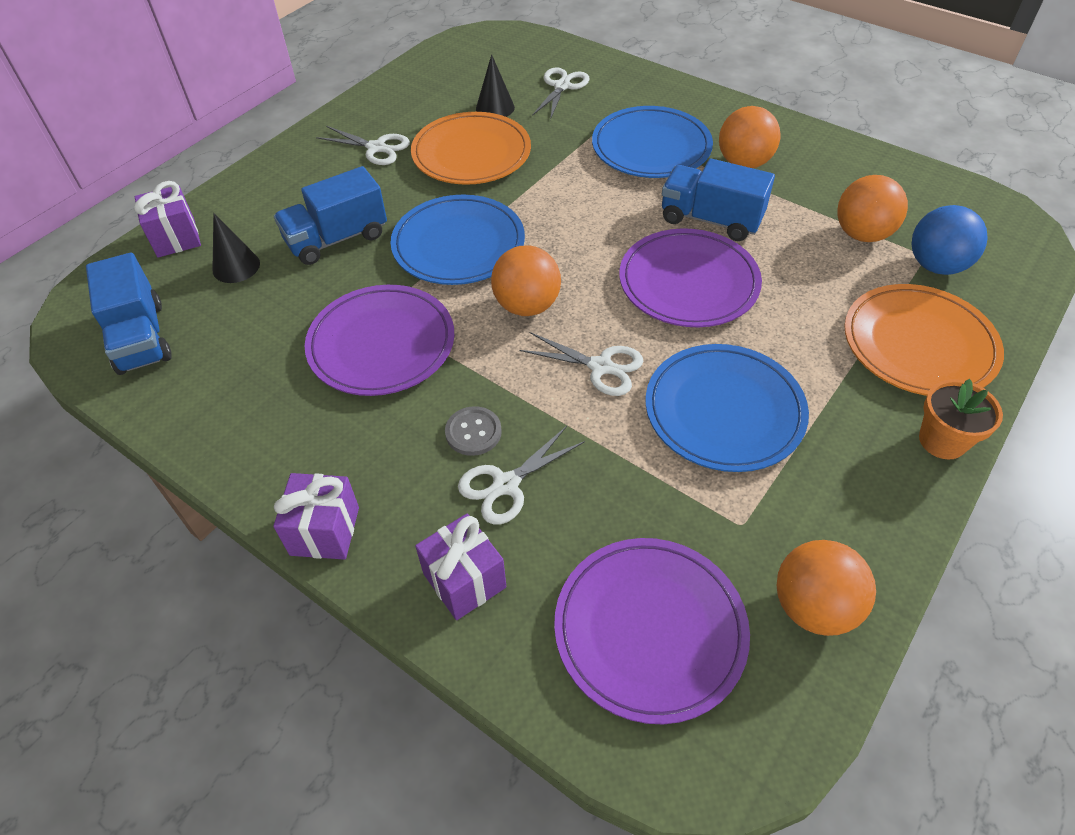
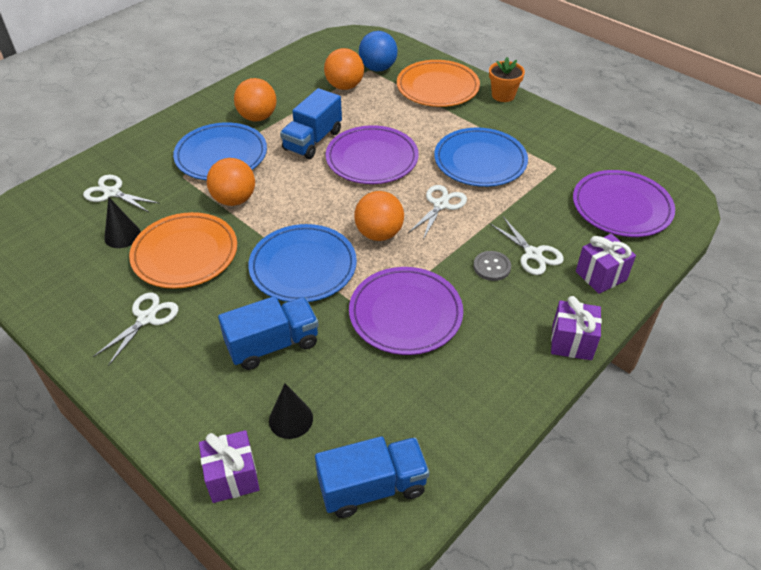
camera: 85 degrees left, 5 degrees down
blue truck [274,166,387,265] -> blue truck turned 90 degrees counterclockwise [218,296,319,370]
orange ball [777,540,876,636] -> orange ball moved to [207,158,255,206]

